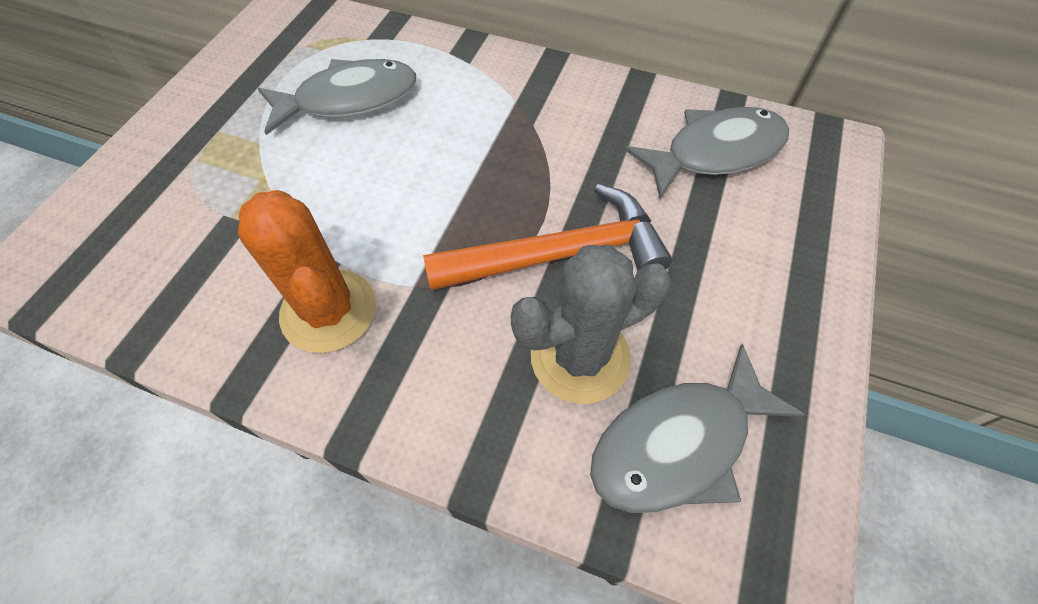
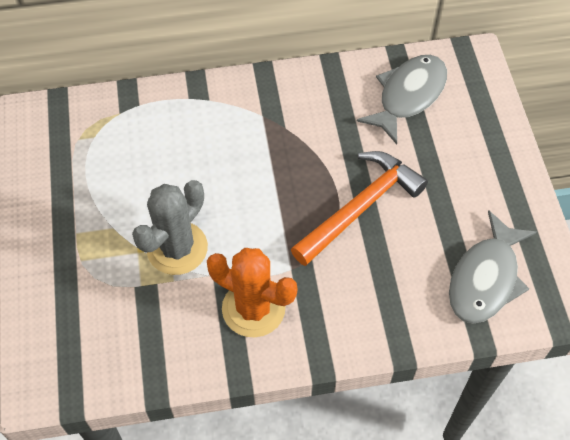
camera: 30 degrees left, 0 degrees up
grey fish [257,59,416,135] -> none
grey cactus [511,245,671,404] -> grey cactus moved to [132,180,208,275]

